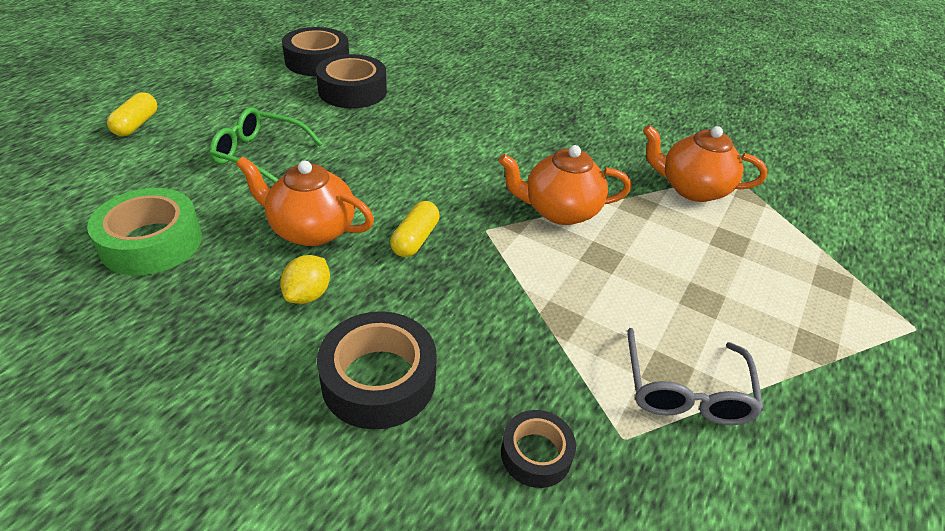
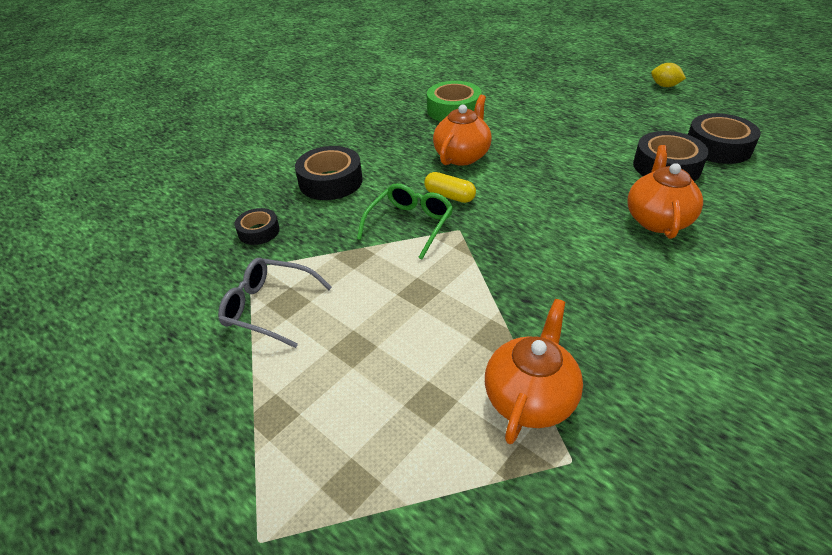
camera: 105 degrees right, 0 degrees up
yellow capsule [107,92,157,136] -> none
green glasses [210,107,323,183] -> green glasses moved to [357,183,453,259]
yellow lemon [280,255,330,304] -> yellow lemon moved to [651,63,686,87]
orange teapot [499,145,631,225] -> orange teapot moved to [627,145,703,239]

